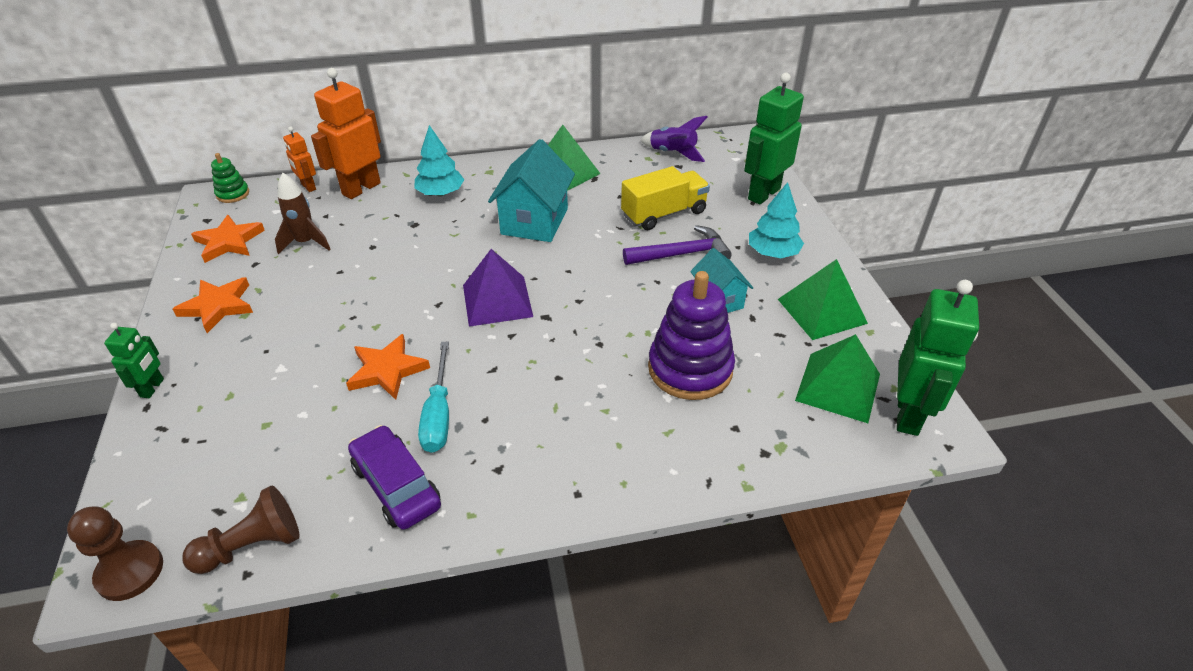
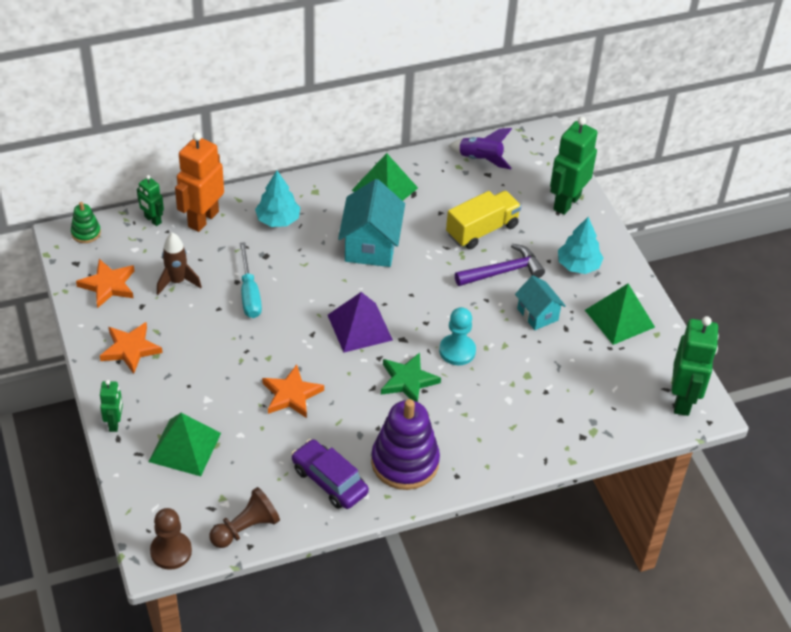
camera: 10 degrees left, 5 degrees up
orange robot [283,127,316,192] -> green robot [137,175,164,226]
turquoise screwdriver [418,342,449,453] -> turquoise screwdriver moved to [240,242,262,318]
purple stacking toy [648,271,735,400] -> purple stacking toy moved to [371,399,440,490]
green pyramid [795,334,880,423] -> green pyramid moved to [149,413,221,476]
none -> green star [381,353,441,402]
none -> turquoise pawn [439,307,476,365]

